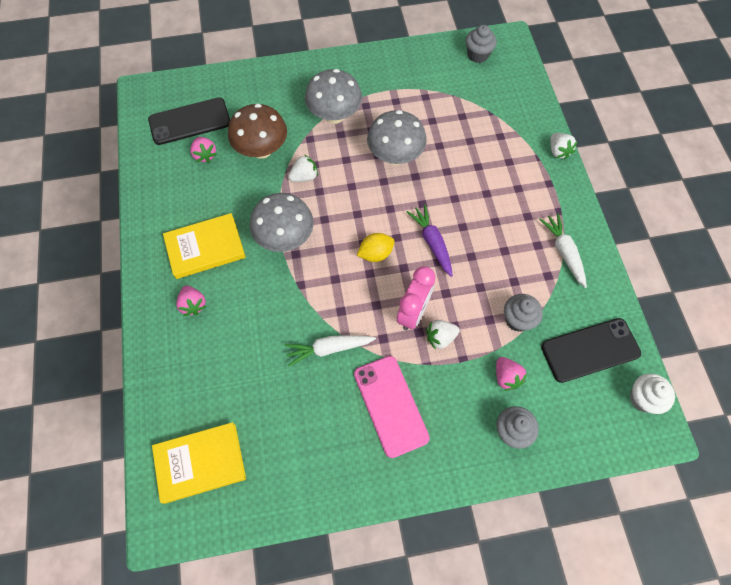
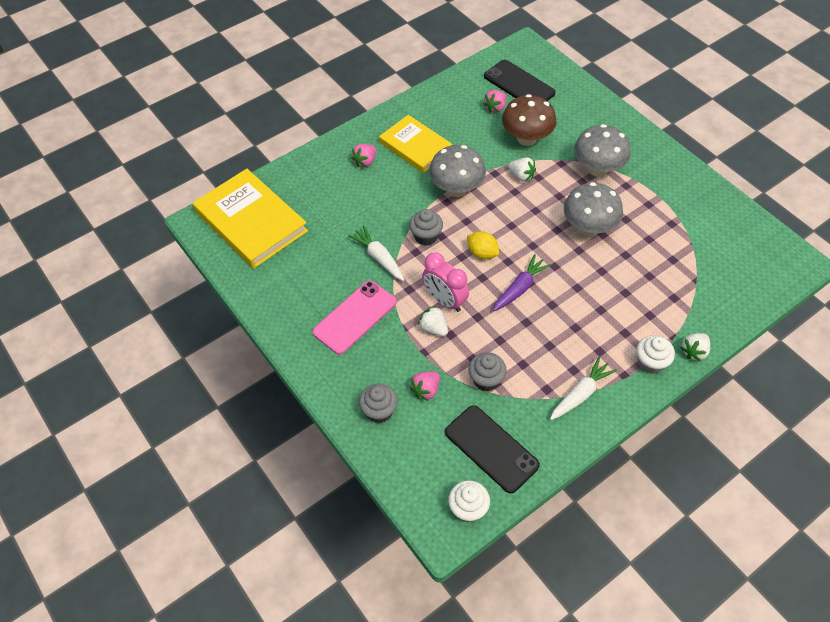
camera: 65 degrees right, 10 degrees down
yellow book [152,422,246,504] -> yellow book [193,169,308,269], size x1.51
pink clock [397,266,436,330] -> pink clock turned 45 degrees clockwise [422,252,469,312]
grey cupcake [466,25,497,63] -> grey cupcake moved to [409,209,443,246]
none -> white cupcake [637,335,675,374]

